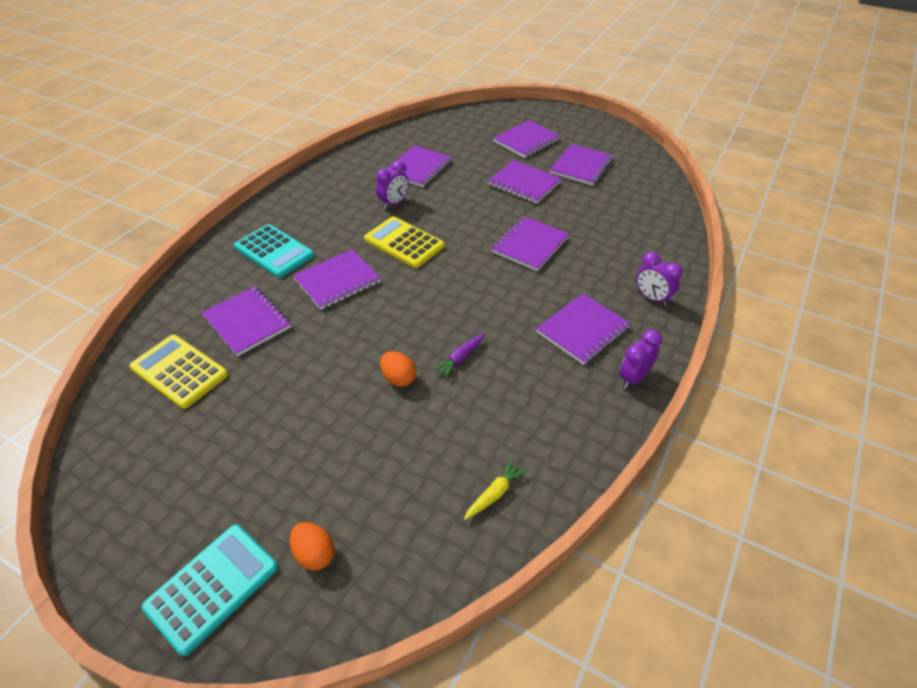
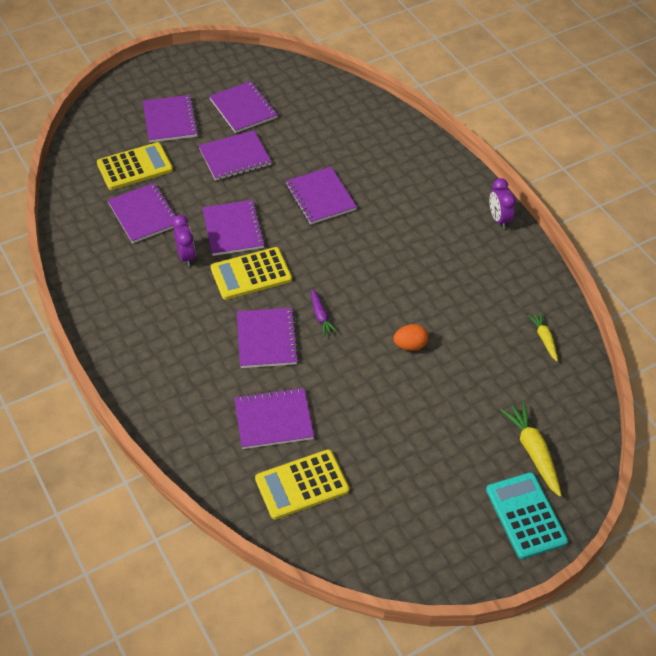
camera: 60 degrees left, 5 degrees up
turquoise calculator [234,224,314,278] -> none
orange egg [290,522,335,570] -> yellow carrot [500,402,562,497]
purple carrot [433,334,485,378] -> purple carrot moved to [311,289,338,337]
purple notebook [536,294,631,365] -> purple notebook moved to [202,200,265,256]
purple clock [636,252,683,306] -> none
none -> yellow calculator [97,142,173,190]

